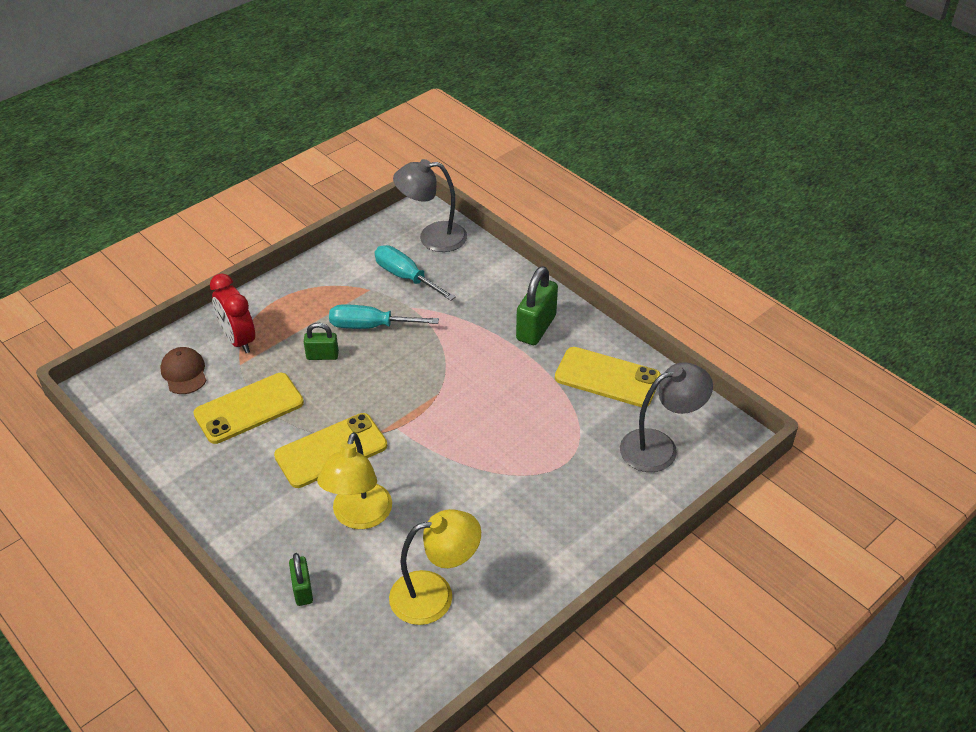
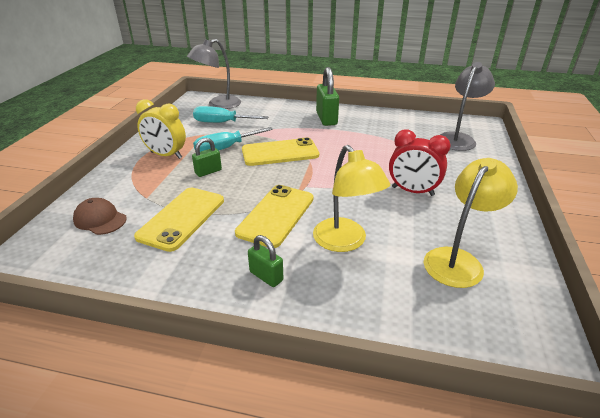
camera: 35 degrees left, 10 degrees down
red clock [210,273,255,353] -> red clock moved to [389,129,451,196]
green padlock [289,553,313,606] -> green padlock moved to [248,235,283,287]
yellow phone [555,347,661,407] -> yellow phone moved to [242,138,319,166]
none -> yellow clock [136,99,186,159]

